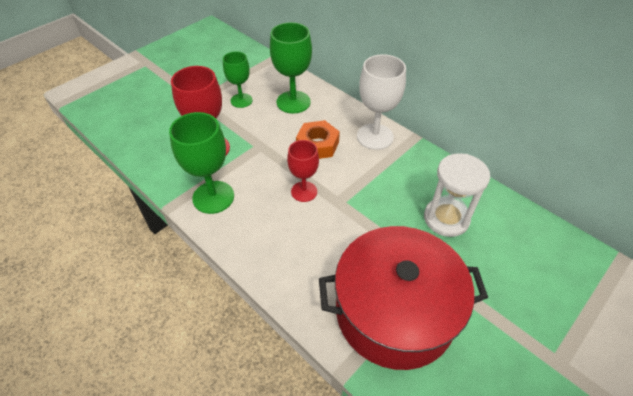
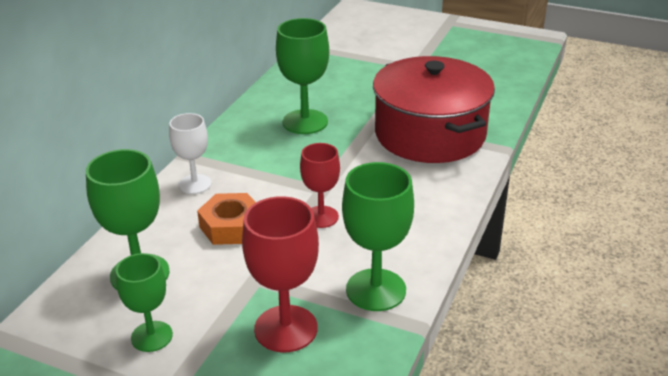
camera: 110 degrees left, 15 degrees down
white goblet [357,54,406,150] -> white goblet [169,113,212,194], size x0.64
white hourglass [424,153,490,237] -> green goblet [276,18,329,134]

